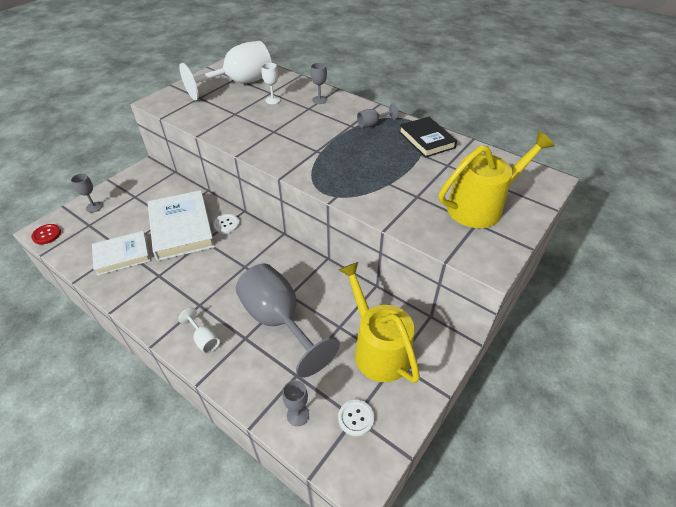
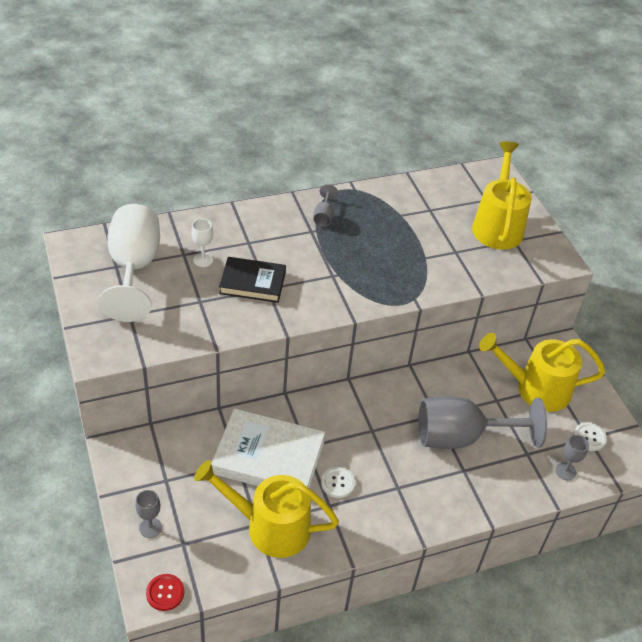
camera: 60 degrees left, 0 degrees up
white book [92,231,151,276] -> yellow watering can [194,460,339,558]
white goblet [178,308,220,353] -> none
white button [213,214,240,234] -> white button moved to [321,467,355,498]
grey goblet [311,63,327,104] -> none
black book [399,117,457,158] -> black book moved to [219,257,286,303]

